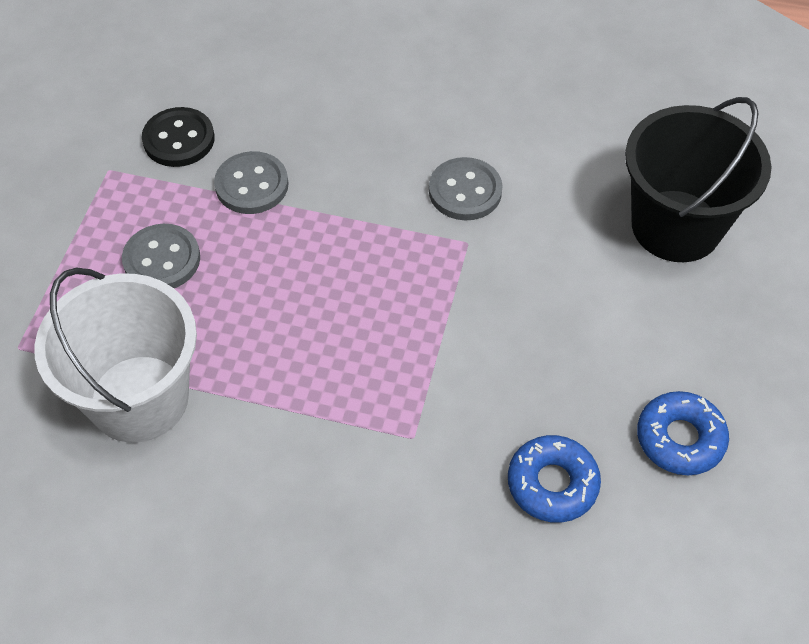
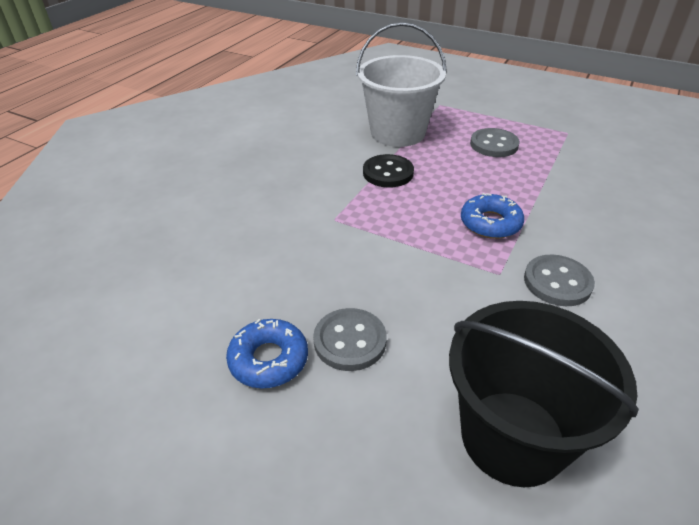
camera: 105 degrees right, 15 degrees down
black button [142,107,215,167] -> black button moved to [363,154,414,188]
grey button [214,151,288,214] -> grey button moved to [313,308,387,371]
blue donut [508,435,601,523] -> blue donut moved to [461,193,524,239]

